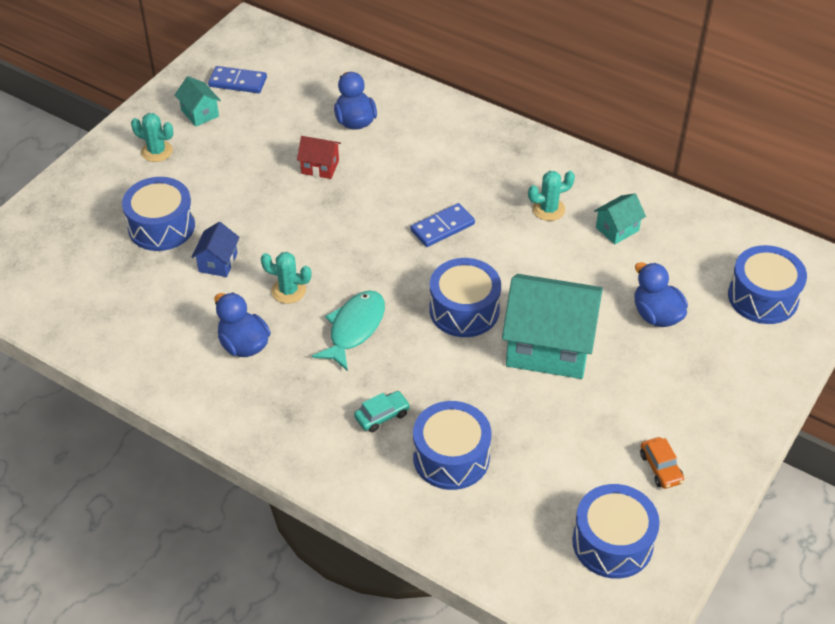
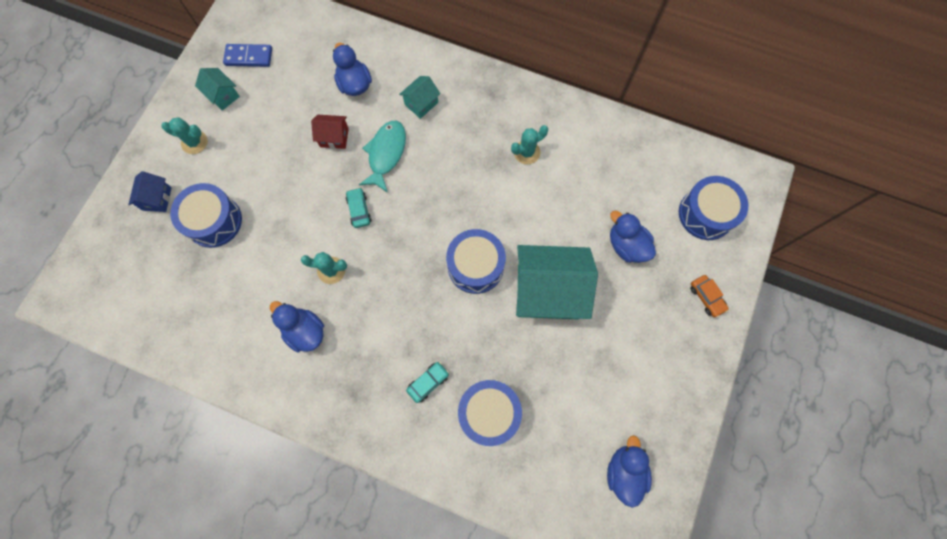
camera: 10 degrees left, 25 degrees up
blue house [191,222,240,277] -> blue house moved to [128,171,172,212]
turquoise fish [312,290,385,371] -> turquoise fish moved to [359,121,406,193]
blue domino [411,203,475,247] -> none
blue drum [572,484,660,579] -> blue duck [607,435,652,508]
turquoise house [594,193,646,244] -> turquoise house moved to [399,76,441,119]
orange car [640,437,684,489] -> orange car moved to [690,275,729,318]
none -> turquoise car [346,187,372,228]

